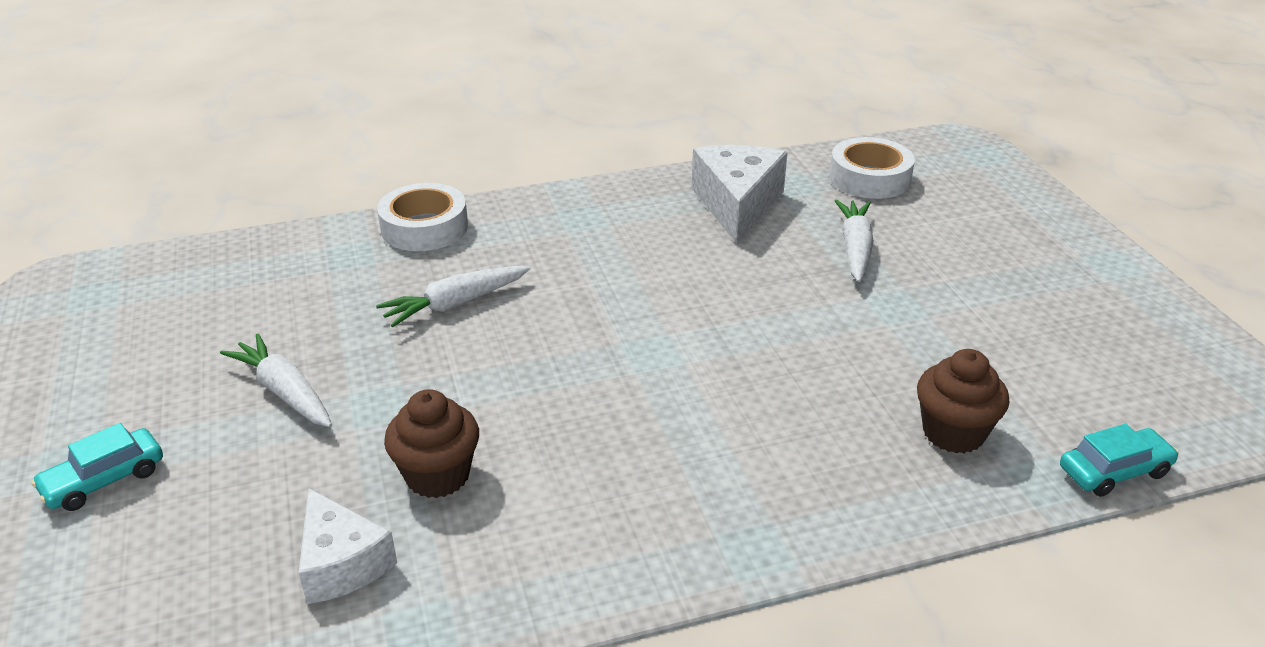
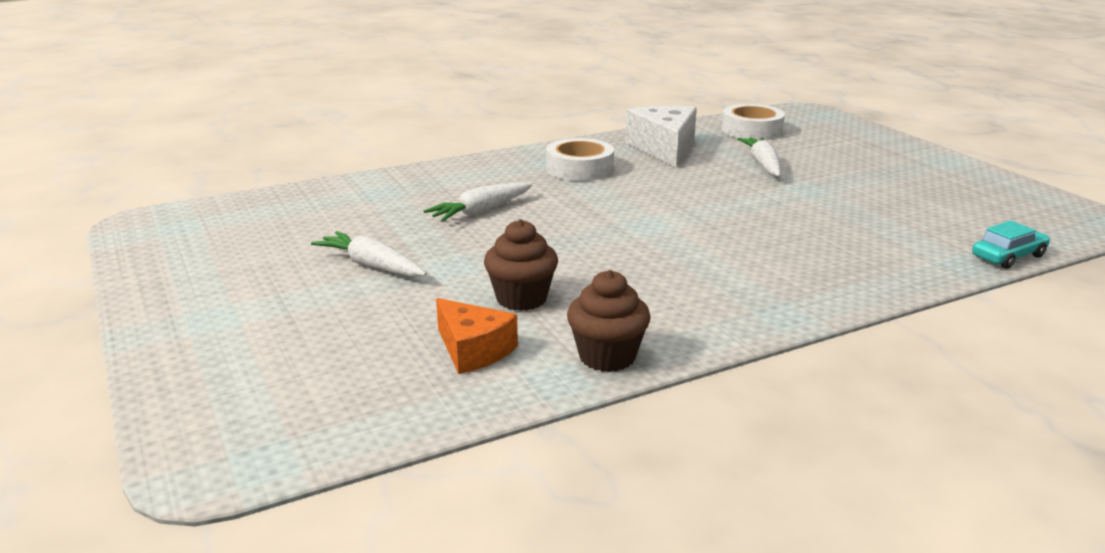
camera: 10 degrees left, 10 degrees down
turquoise car [31,423,163,511] -> none
white cheese [299,488,397,604] -> orange cheese [436,298,518,374]
white tape [377,183,468,251] -> white tape moved to [546,138,614,181]
brown cupcake [917,349,1009,453] -> brown cupcake moved to [567,270,651,372]

